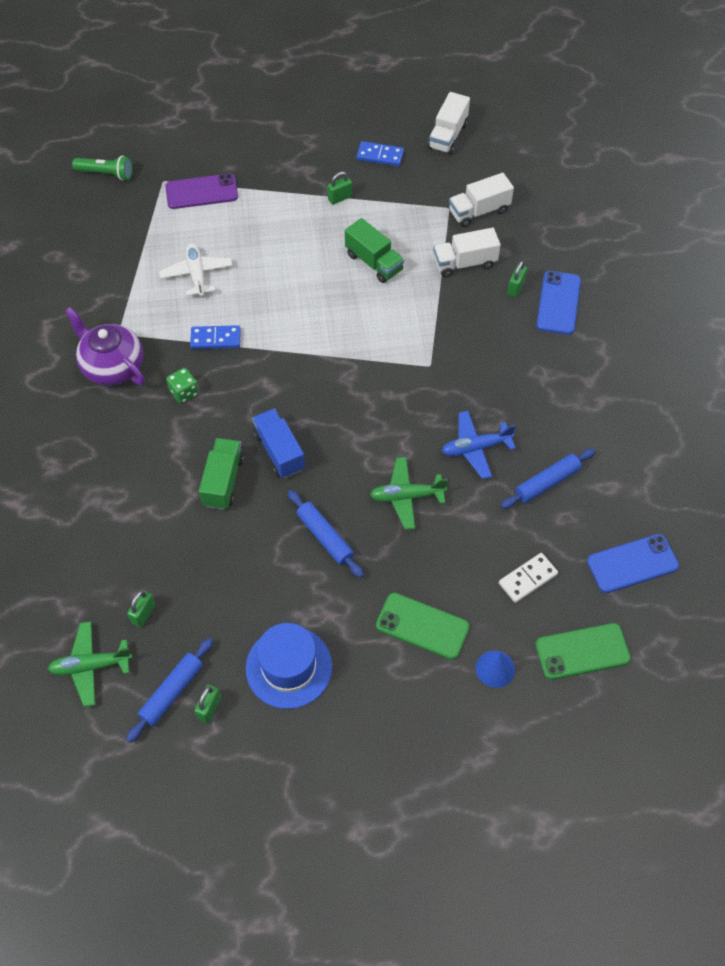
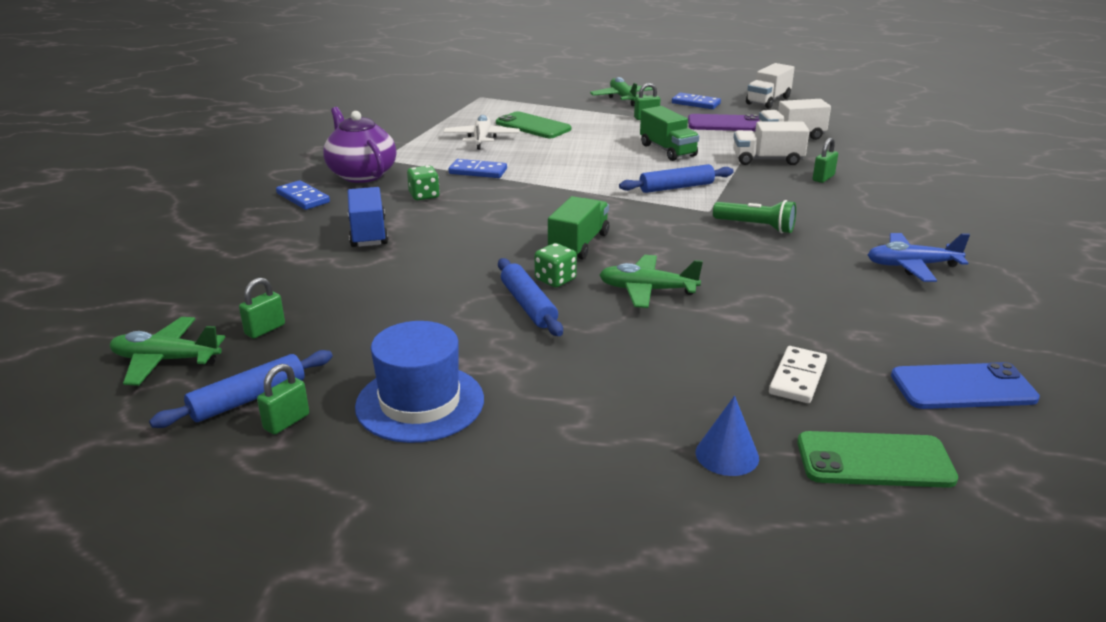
camera: 15 degrees right, 30 degrees down
green flashlight [72,155,133,180] -> green flashlight moved to [713,200,796,233]
purple phone [165,174,238,209] -> purple phone moved to [688,114,760,131]
green truck [199,438,244,510] -> green truck moved to [548,196,609,260]
blue truck [252,408,305,478] -> blue truck moved to [348,187,388,247]
green phone [376,593,470,660] -> green phone moved to [496,111,571,138]
blue plane [442,411,516,479] -> blue plane moved to [868,233,970,282]
white domino [499,553,558,603] -> white domino turned 45 degrees counterclockwise [769,346,827,403]
blue rolling pin [501,448,596,509] -> blue rolling pin moved to [619,164,734,193]
blue phone [537,271,581,335] -> none
none -> blue domino [276,180,330,210]
none -> green dice [534,243,577,288]
none -> green plane [590,77,653,106]

